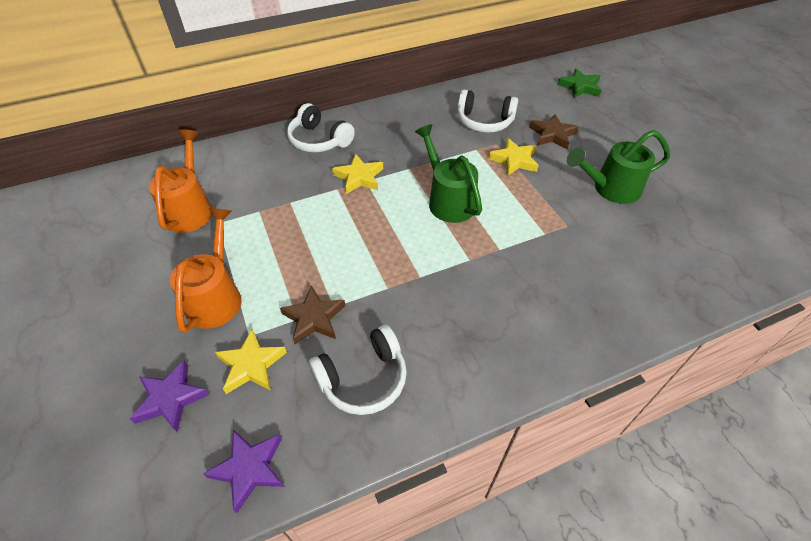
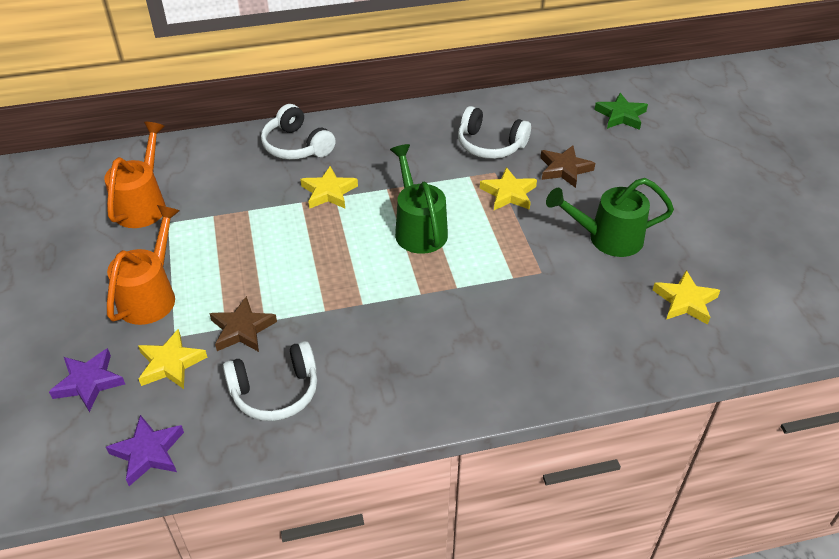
camera: 10 degrees right, 5 degrees down
none -> yellow star [653,270,720,325]

